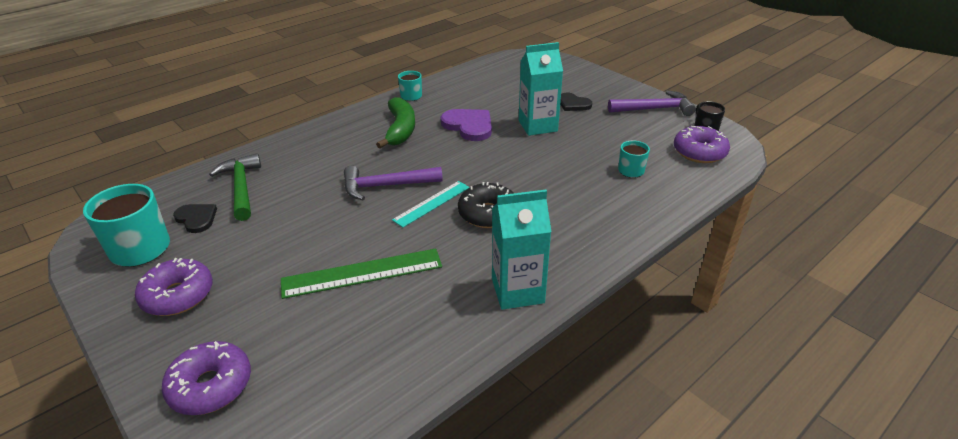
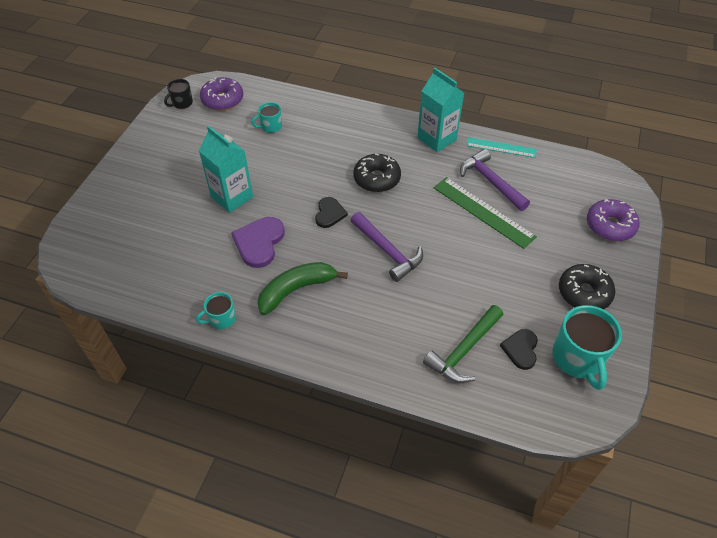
camera: 120 degrees left, 15 degrees up
purple donut [135,258,213,316] -> black donut [559,264,615,310]
turquoise ruler [392,181,470,227] -> turquoise ruler moved to [466,137,537,158]
black heart [560,93,592,111] -> black heart moved to [315,197,348,228]
purple hammer [608,90,696,116] -> purple hammer moved to [460,149,530,211]

